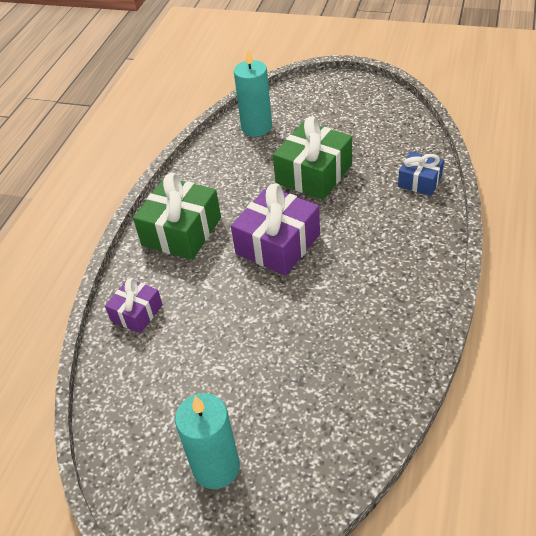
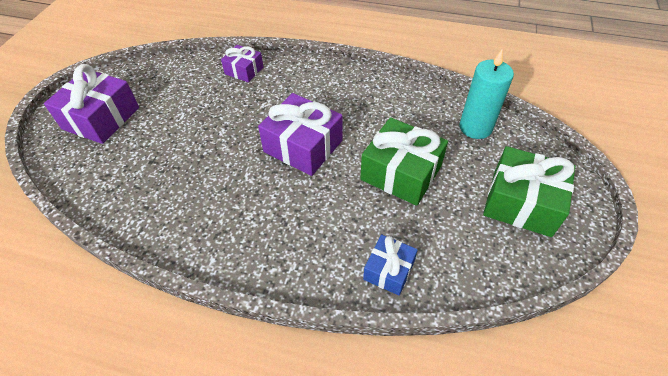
camera: 85 degrees right, 5 degrees up
green gift [133,173,221,260] -> green gift moved to [483,146,575,237]
turquoise candle [175,393,240,489] -> purple gift [44,64,139,144]

